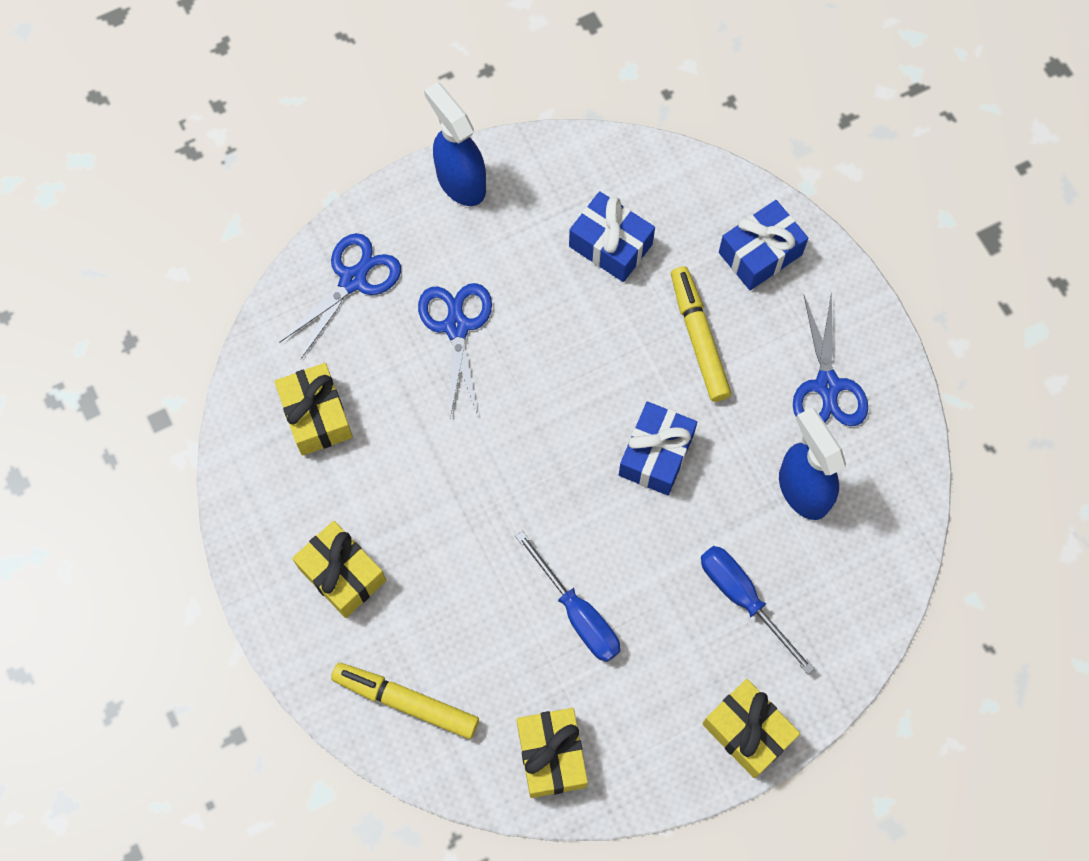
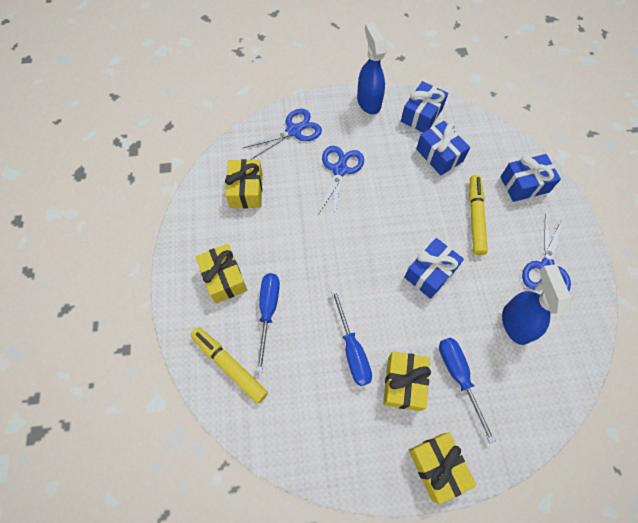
camera: 20 degrees right, 5 degrees down
yellow gift [517,708,588,798] -> yellow gift moved to [383,351,431,411]
none -> blue screwdriver [256,273,280,372]
none -> blue gift [401,81,448,133]

